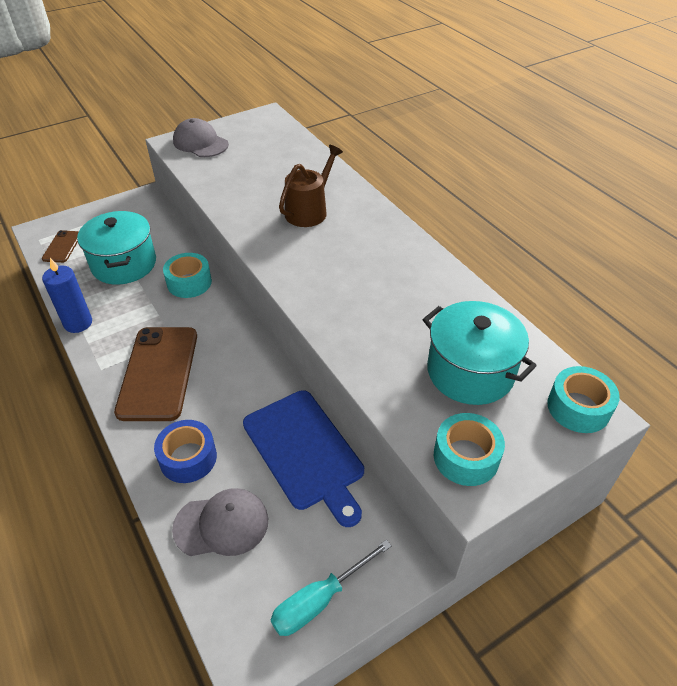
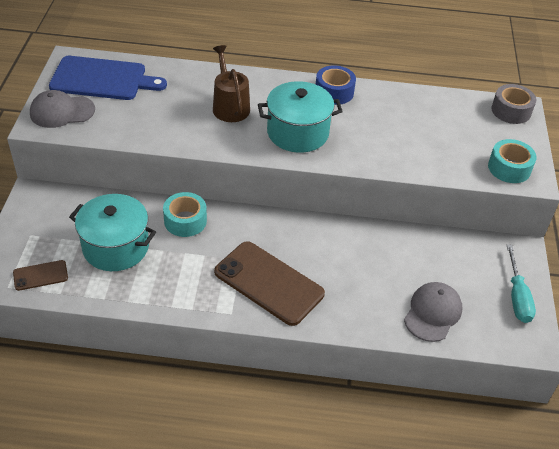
camera: 55 degrees left, 0 degrees up
brown phone [42,230,79,263] -> brown phone turned 60 degrees counterclockwise [13,260,68,291]
blue candle [42,258,92,333] -> none
blue tape [154,420,217,483] -> blue tape moved to [316,65,356,105]
blue cutting board [243,390,364,527] -> blue cutting board moved to [49,56,167,100]
turquoise pot [422,301,537,405] -> turquoise pot moved to [258,81,343,153]
turquoise tape [547,366,620,433] -> grey tape [492,84,536,124]

